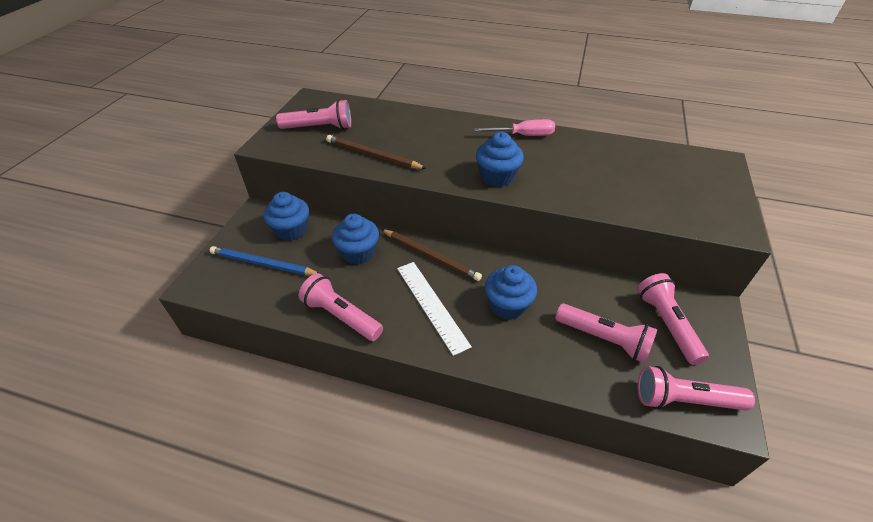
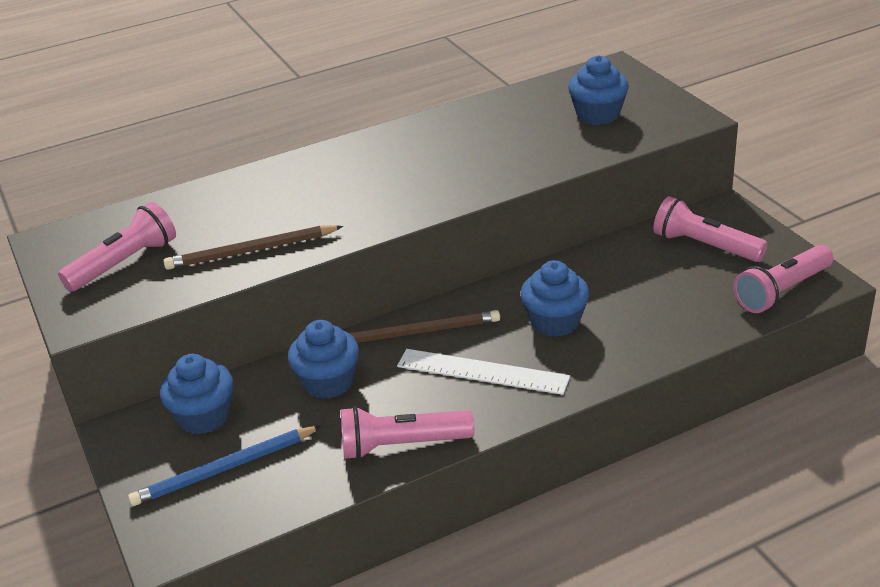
camera: 40 degrees left, 10 degrees down
pink screwdriver [474,119,555,136] -> none
blue cupcake [476,132,524,187] -> blue cupcake moved to [568,55,629,125]
pink flashlight [555,304,658,363] -> none

